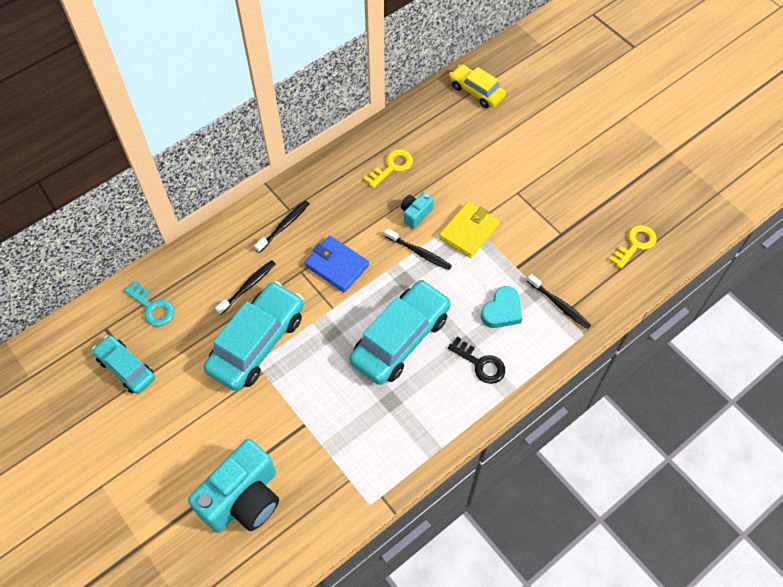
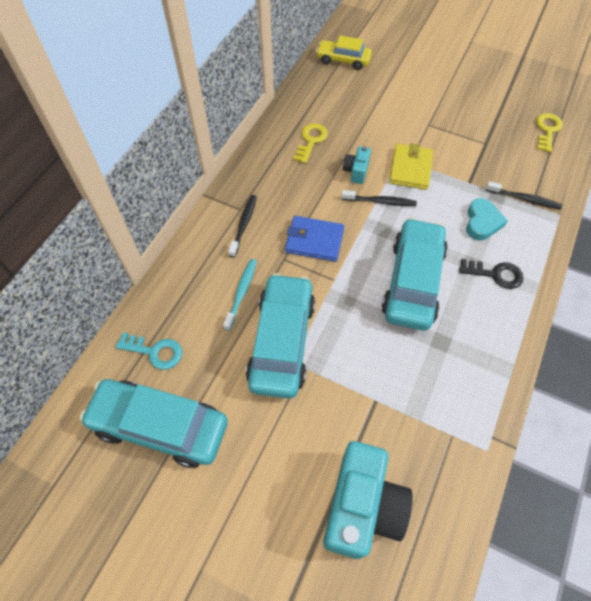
camera: 25 degrees left, 0 degrees up
turquoise car [92,335,155,394] -> turquoise car [80,379,228,468], size x1.70
black toothbrush [215,260,276,315] -> turquoise toothbrush [223,259,257,331]

